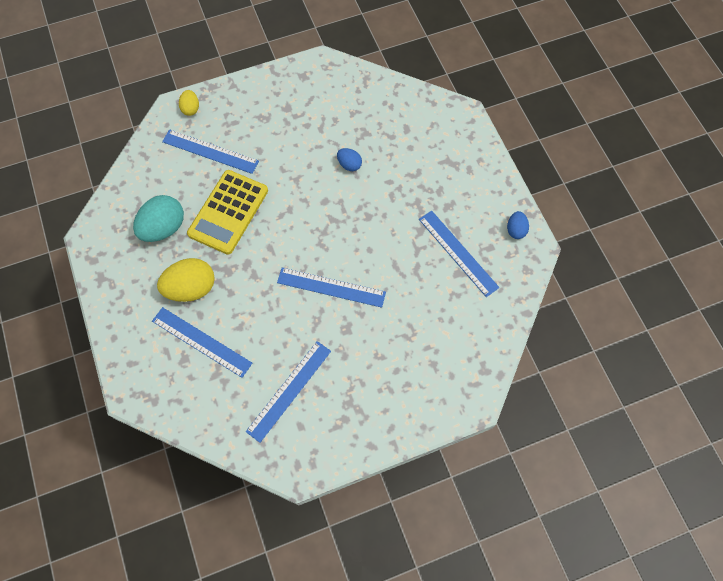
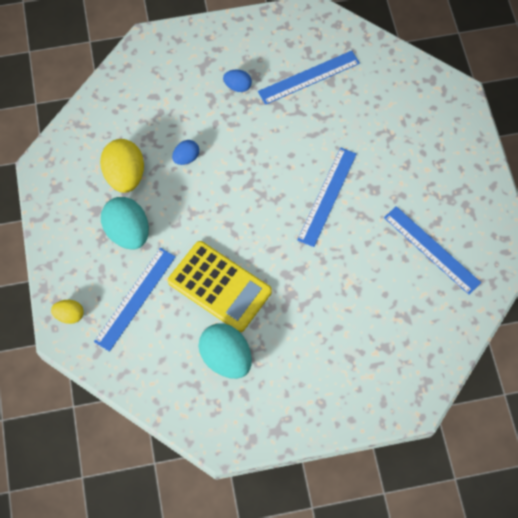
camera: 80 degrees left, 0 degrees up
blue ruler [152,307,252,378] -> none
yellow egg [157,258,215,302] -> yellow egg moved to [100,139,144,193]
blue egg [507,211,529,239] -> blue egg moved to [223,70,252,92]
none -> turquoise egg [101,197,149,250]

